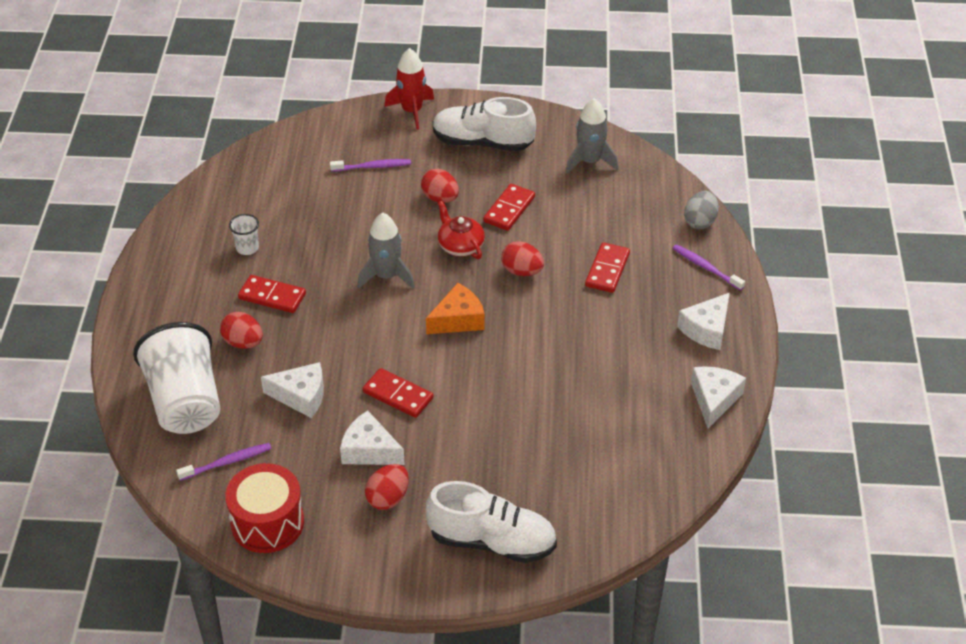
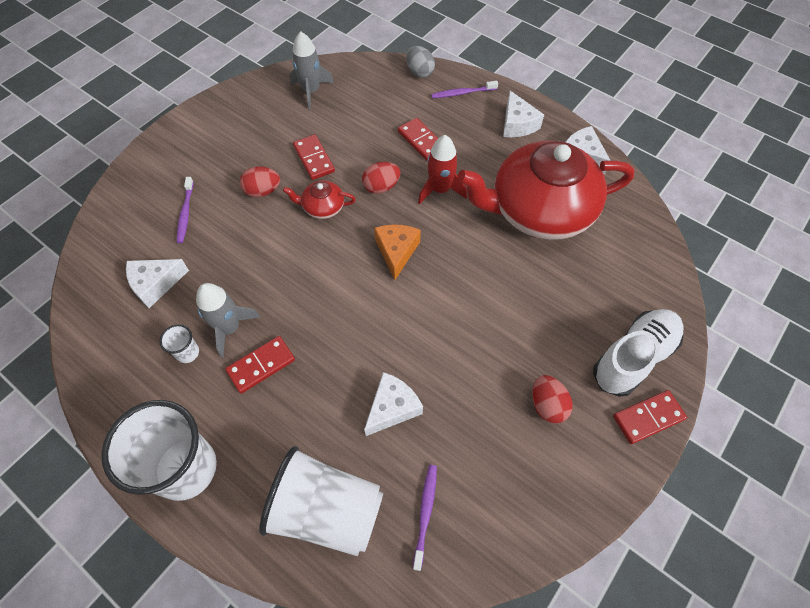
camera: 55 degrees left, 15 degrees up
red egg [220,312,263,349] -> none
red drum [225,463,304,553] -> none
purple toothbrush [330,159,411,172] -> purple toothbrush turned 150 degrees clockwise [177,177,194,243]
white cheese [340,410,405,465] -> white cheese moved to [126,259,189,308]
grey rocket [357,213,415,288] -> grey rocket moved to [196,283,261,358]
red domino [363,368,433,418] -> red domino moved to [613,390,687,444]
red rocket [385,48,434,130] -> red rocket moved to [418,135,467,204]
white shoe [433,97,536,151] -> none
none -> white cup [101,400,217,501]
none -> red teapot [457,141,635,240]

